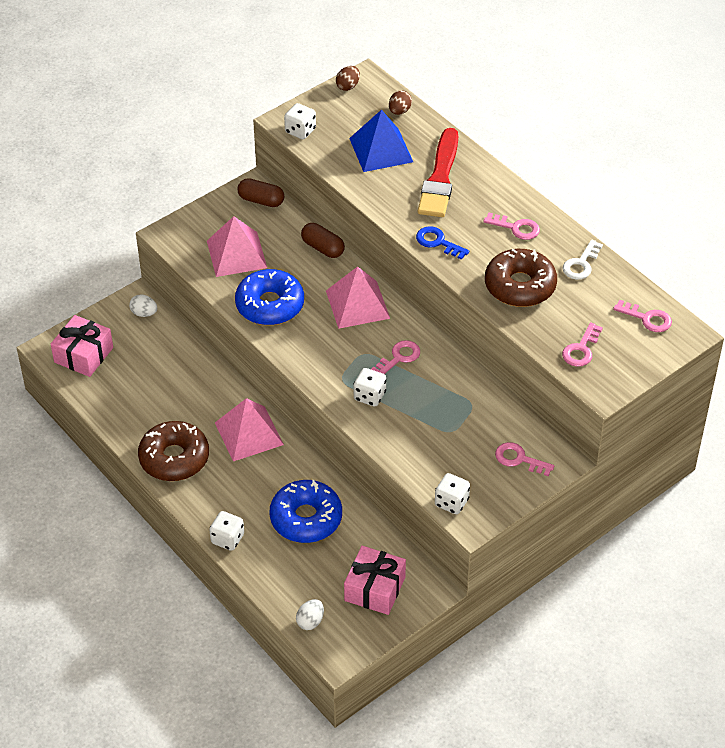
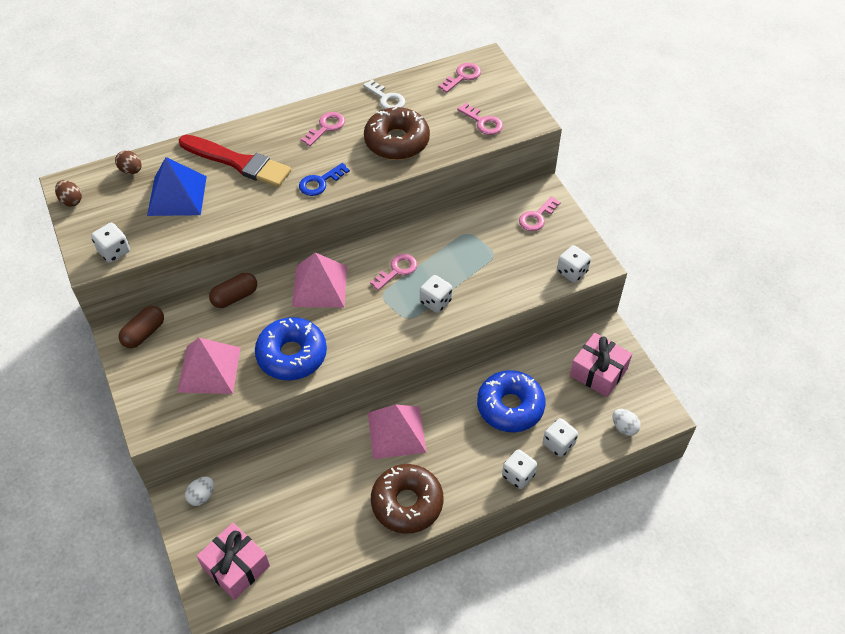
camera: 75 degrees left, 5 degrees up
pink key [371,340,420,374] -> pink key turned 75 degrees clockwise [370,254,417,290]
none -> white dice [543,418,578,457]

